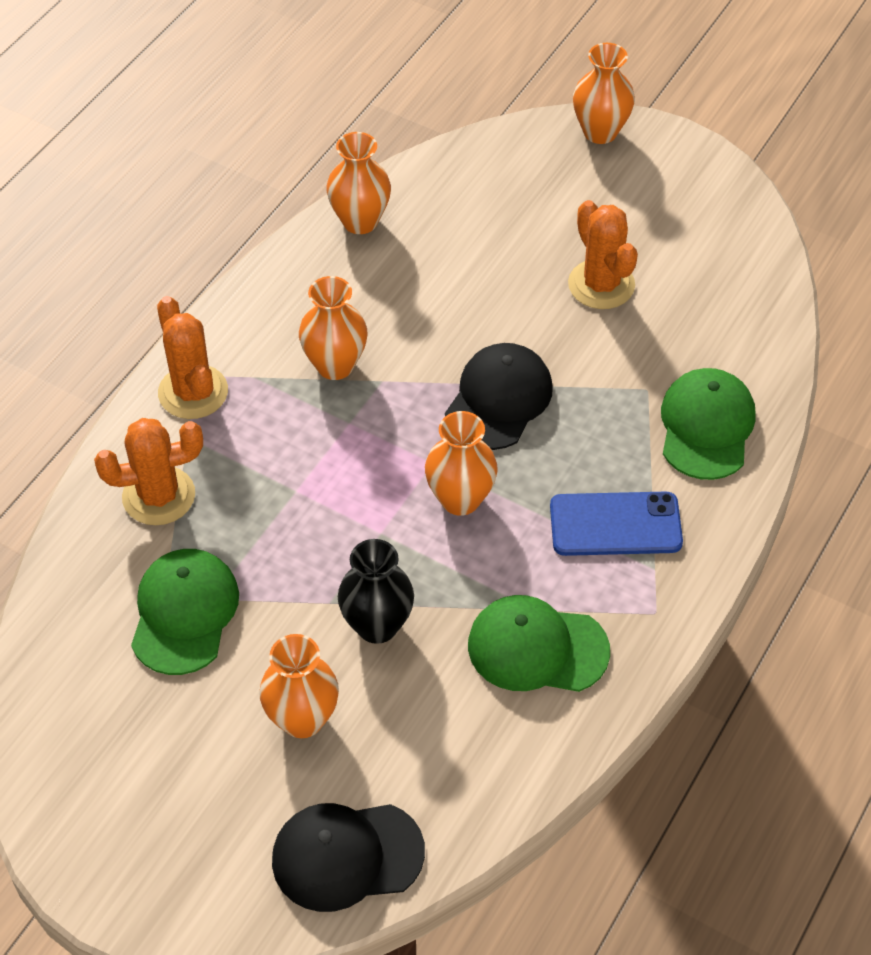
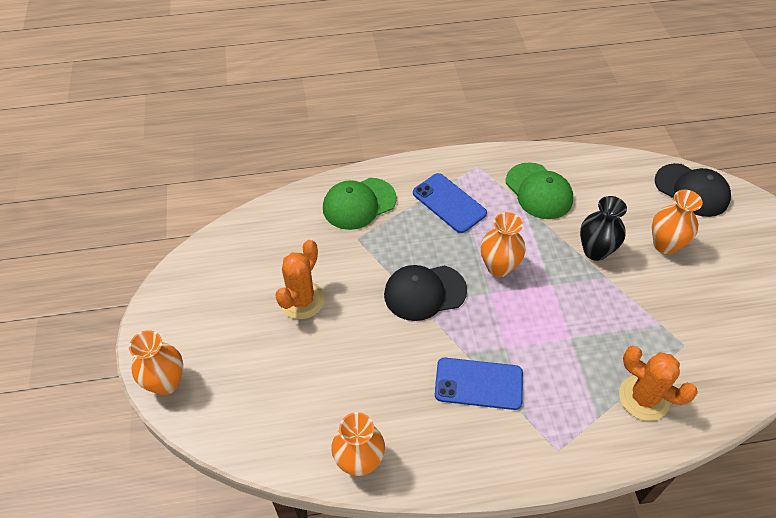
camera: 130 degrees left, 0 degrees up
green cap [131,549,239,675] -> none
orange cactus [157,296,228,419] -> none
orange vase [299,276,367,380] -> blue phone [435,358,523,410]

